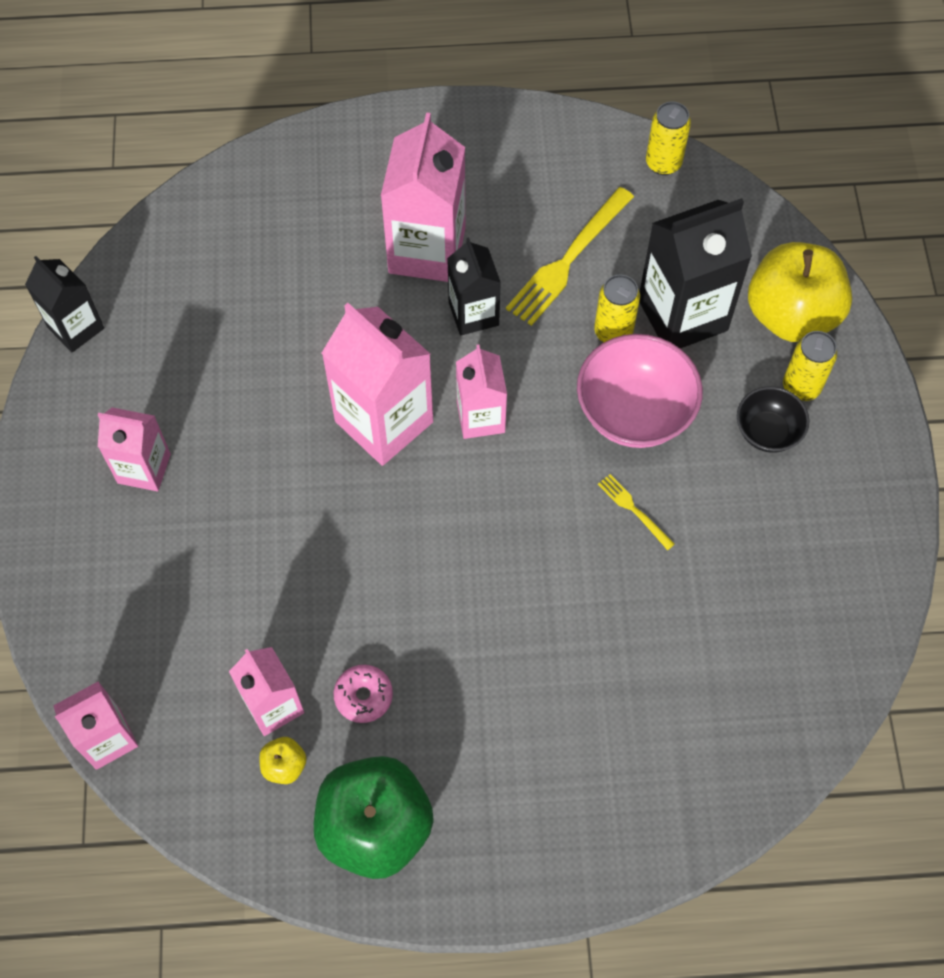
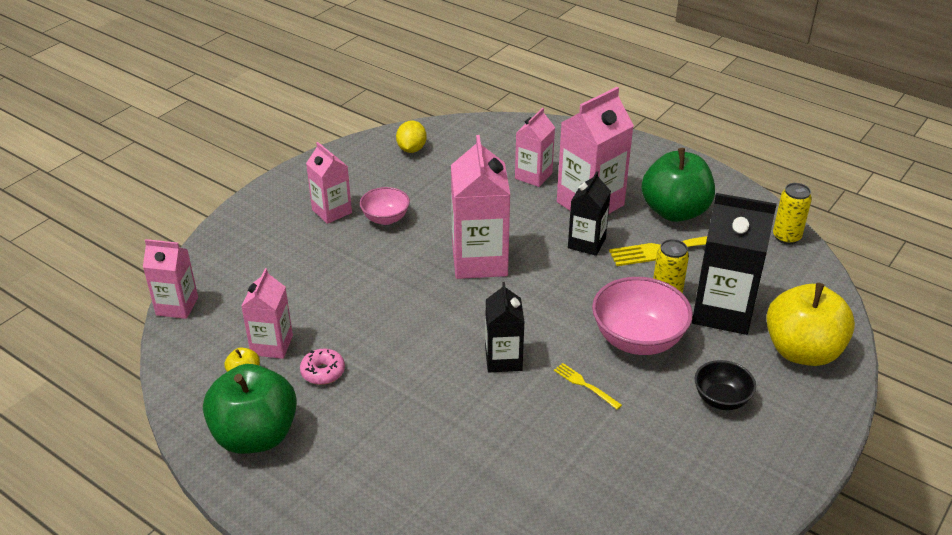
camera: 40 degrees right, 25 degrees down
black carton [25,256,104,353] -> black carton moved to [485,282,524,372]
pink carton [456,344,507,439] -> pink carton moved to [515,108,555,187]
yellow fork [598,474,675,550] -> yellow fork turned 45 degrees counterclockwise [554,363,622,410]
yellow can [783,331,837,401] -> none
none -> pink bowl [360,187,410,225]
none -> yellow lemon [396,120,427,153]
none -> green apple [642,148,715,222]

